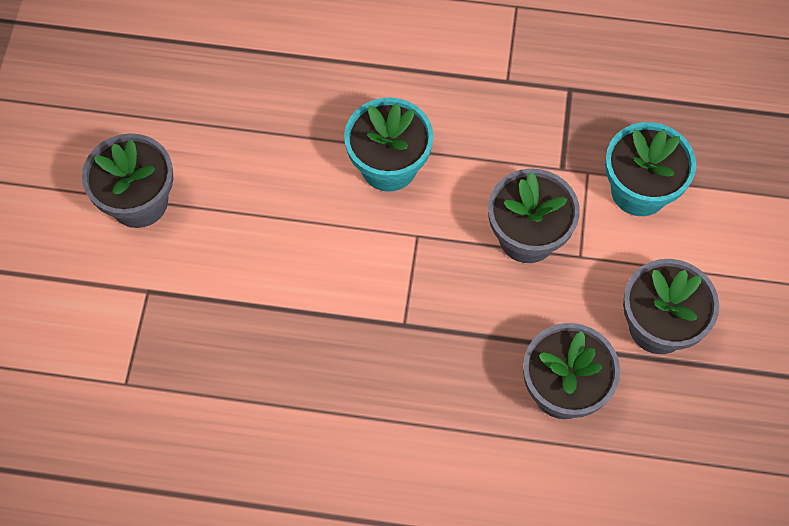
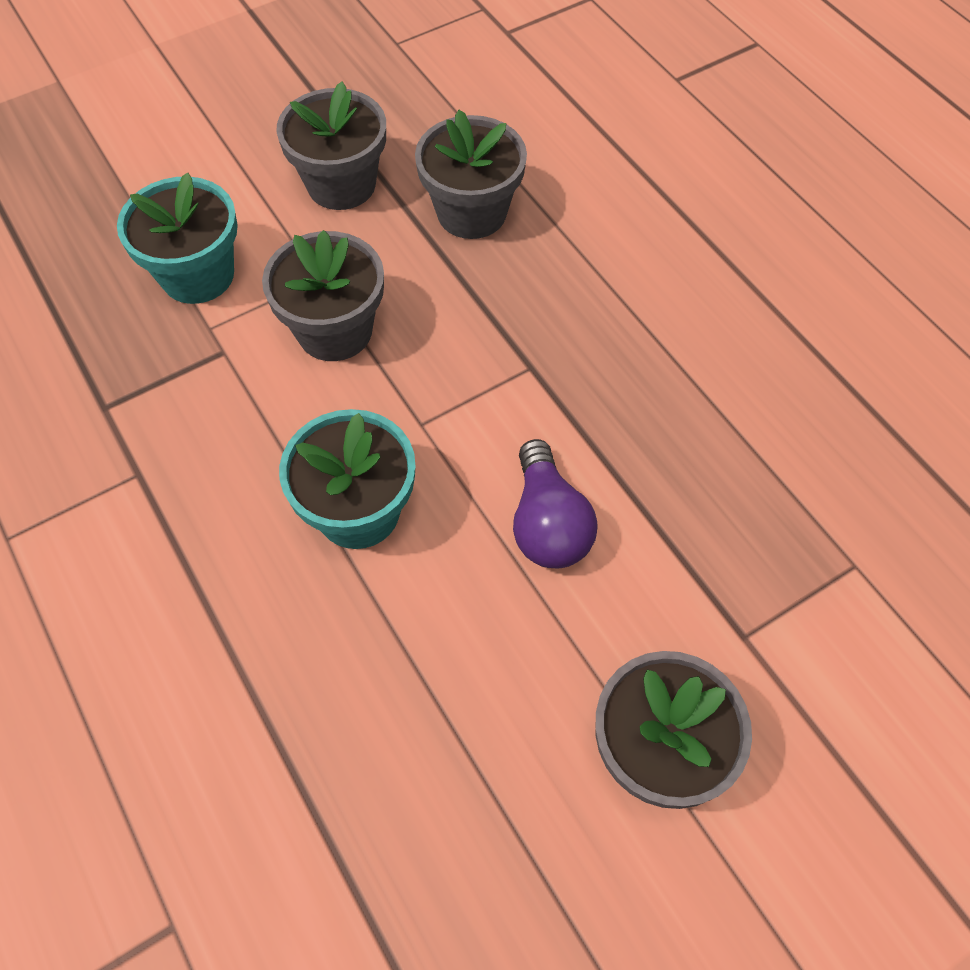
camera: 130 degrees left, 5 degrees down
none -> purple light bulb [513,439,598,569]

